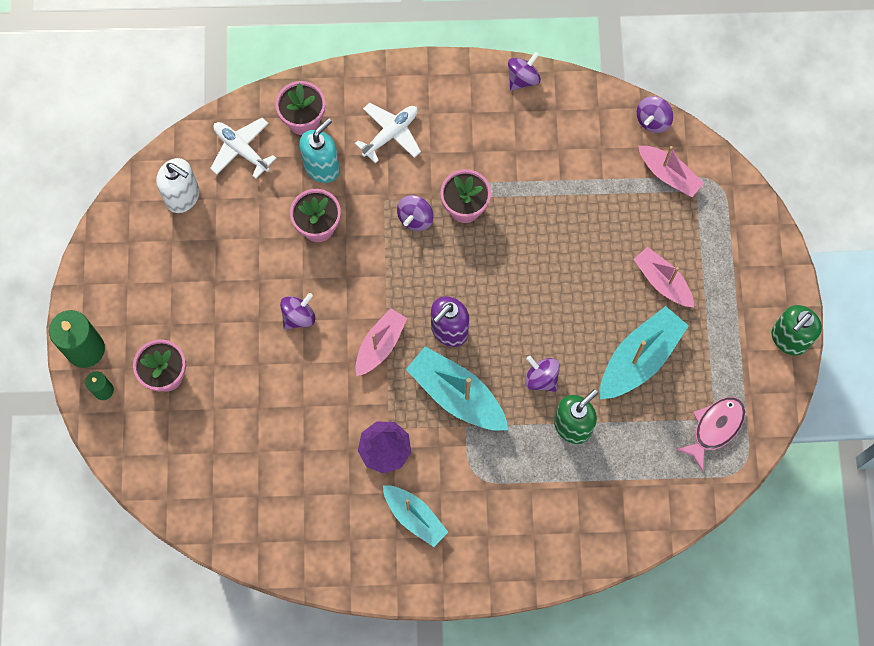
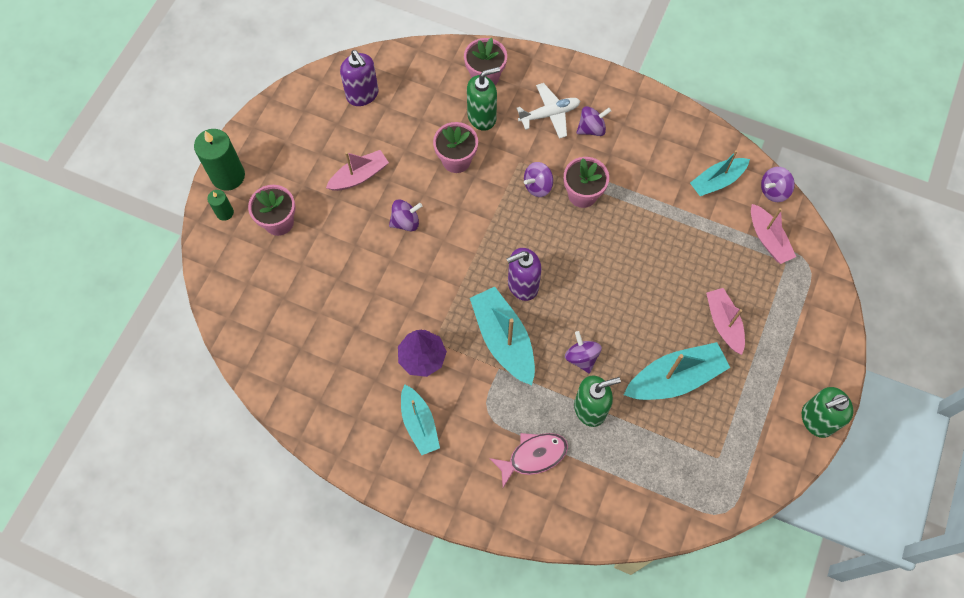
camera: 25 degrees right, 5 degrees down
white soap dispenser [156,158,199,213] -> purple soap dispenser [340,50,379,106]
white plane [210,118,276,179] -> none
turquoise soap dispenser [299,118,340,183] -> green soap dispenser [467,67,500,131]
pink boat [355,308,408,376] -> pink boat moved to [326,150,389,191]
purple spinning top [508,52,541,91] -> purple spinning top moved to [576,106,611,136]
pink fish [676,397,745,471] -> pink fish moved to [489,433,568,488]
none -> turquoise boat [690,150,750,196]

